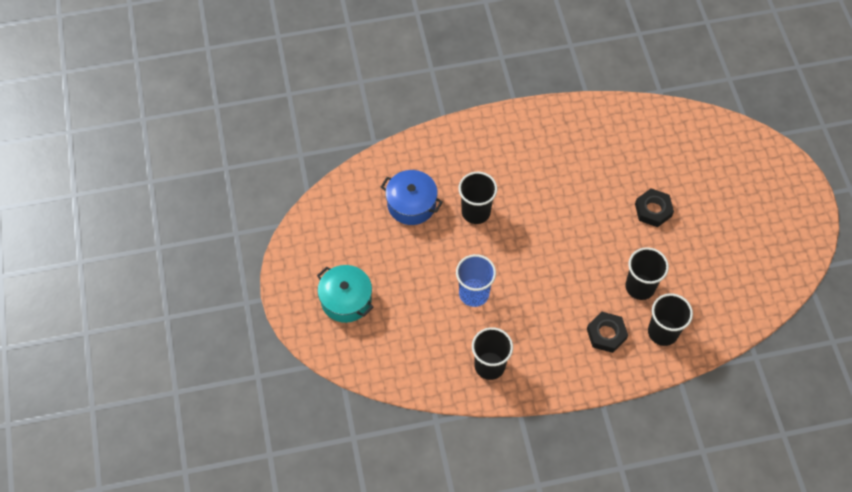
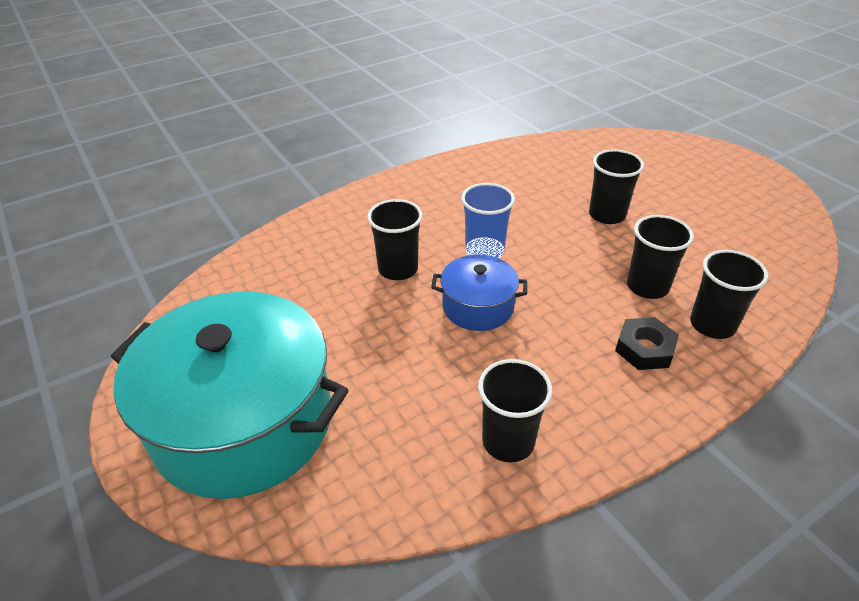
camera: 20 degrees left, 20 degrees down
turquoise pot [317,265,374,323] -> turquoise pot [111,291,348,499], size x2.10
blue pot [381,170,443,225] -> blue pot moved to [431,254,527,331]
blue cup [456,254,496,307] -> blue cup moved to [461,183,515,258]
black nut [635,188,674,227] -> black cup [589,149,644,224]

